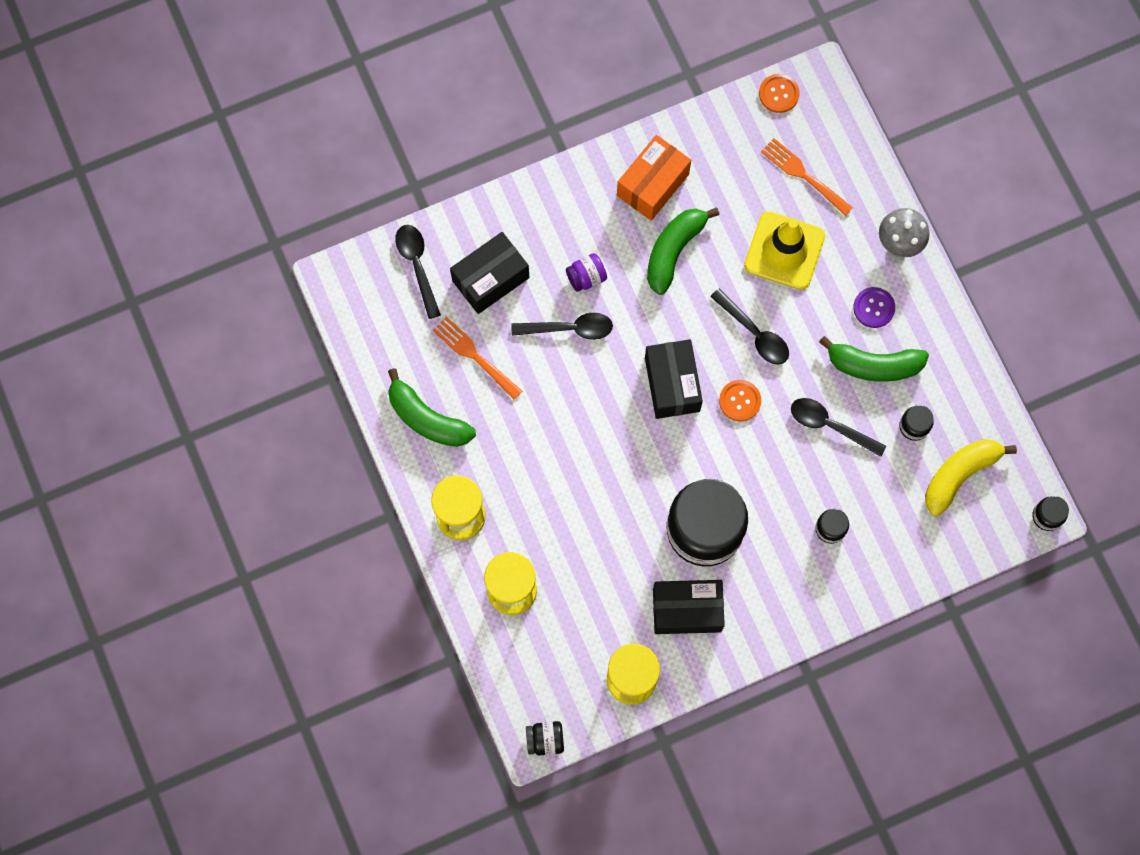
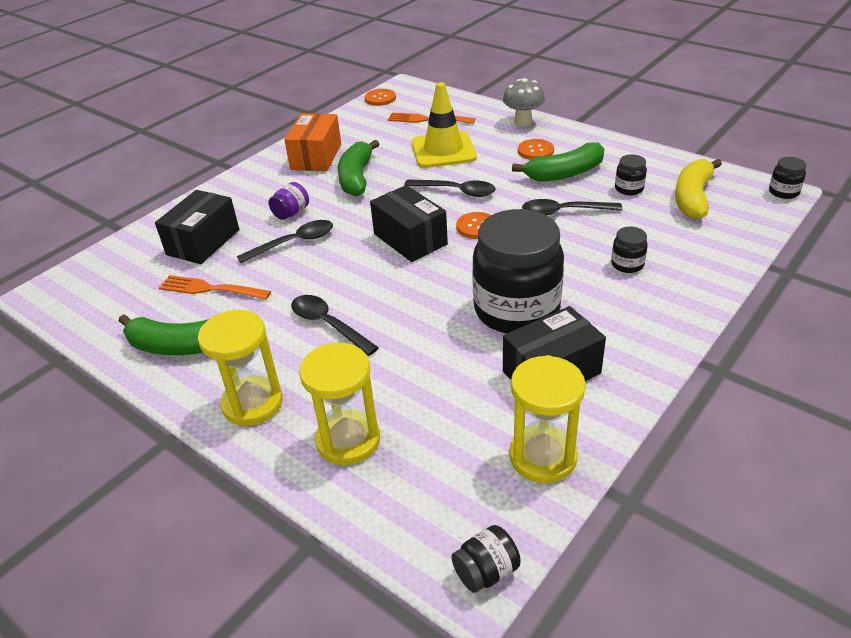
camera: 25 degrees left, 35 degrees down
black spoon [395,225,441,319] -> black spoon moved to [291,295,379,356]
purple button [853,287,895,328] -> orange button [518,139,554,160]

